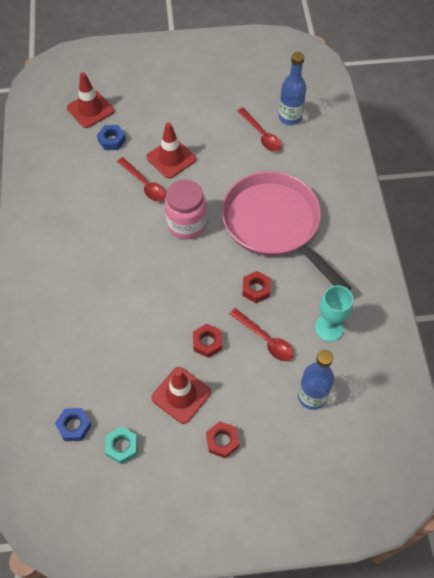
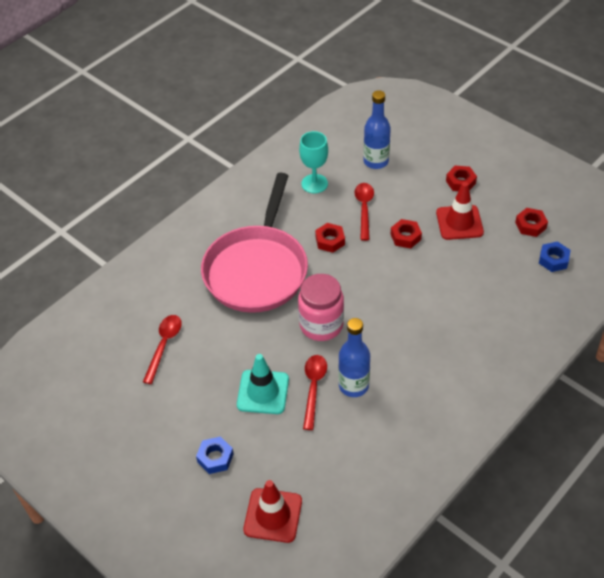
camera: 130 degrees left, 10 degrees down
blue nut [97,125,126,150] -> blue nut moved to [196,436,234,474]
turquoise nut [105,427,138,464] -> red nut [515,208,548,237]
red traffic cone [147,122,196,179] -> turquoise traffic cone [237,354,289,414]
blue bottle [279,52,306,125] -> blue bottle moved to [338,318,370,397]

